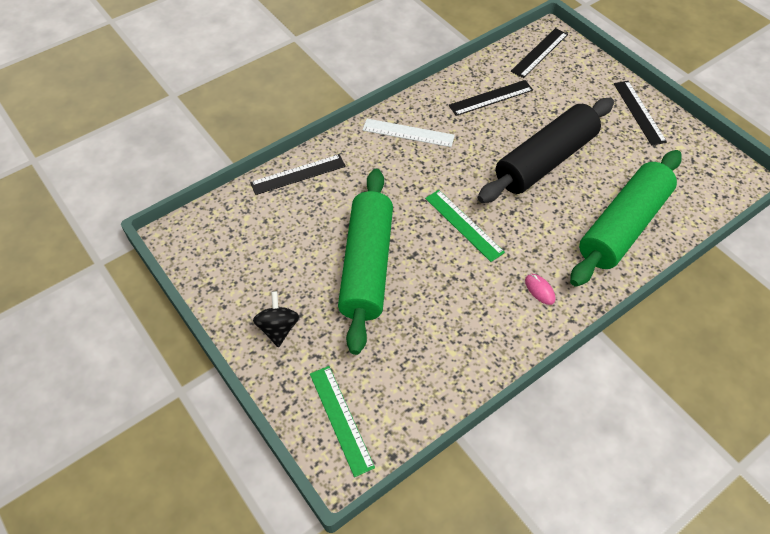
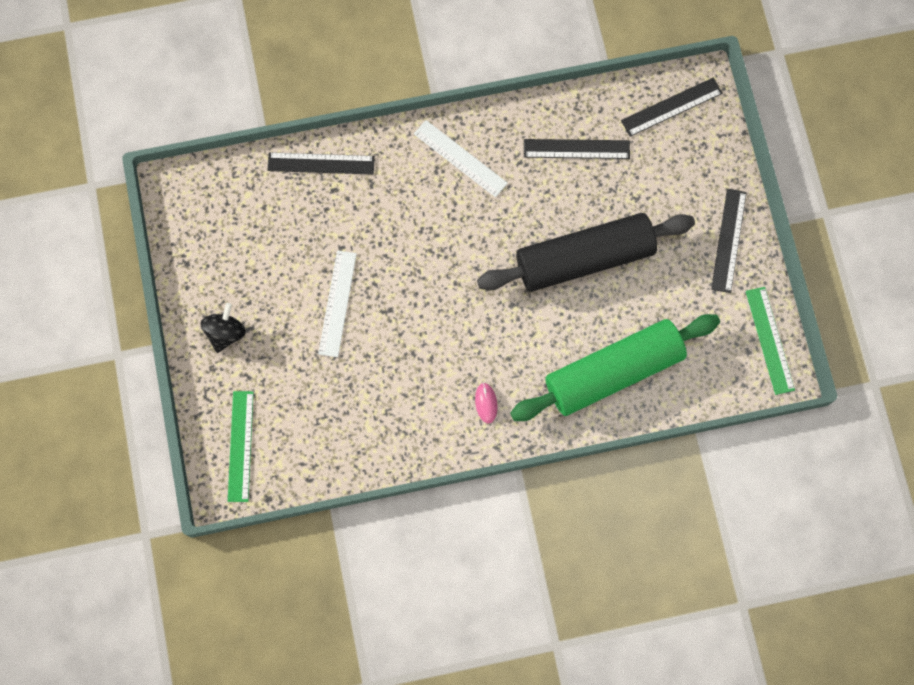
camera: 25 degrees right, 20 degrees up
green rolling pin [338,169,393,355] -> white ruler [318,250,357,357]
green ruler [425,190,505,262] -> green ruler moved to [746,287,795,395]

